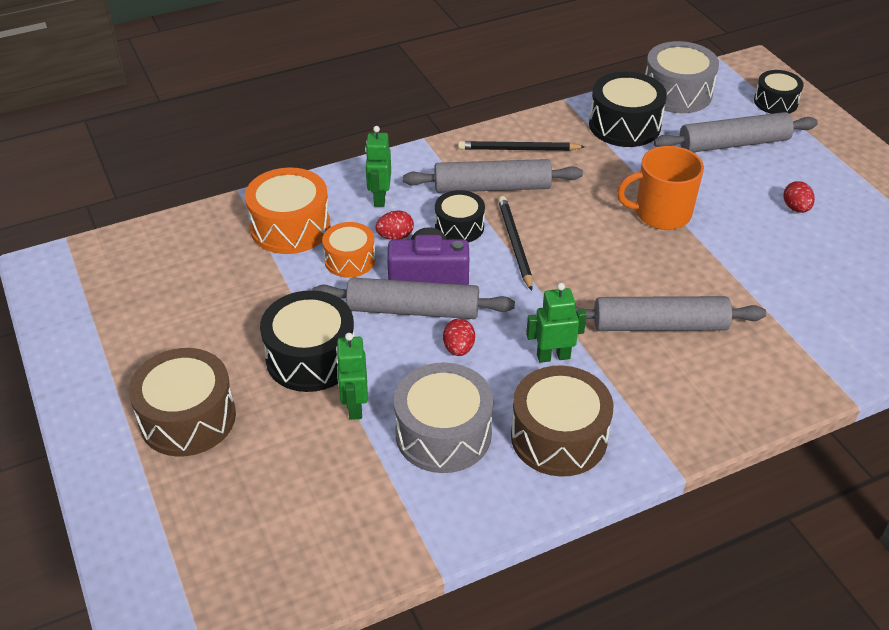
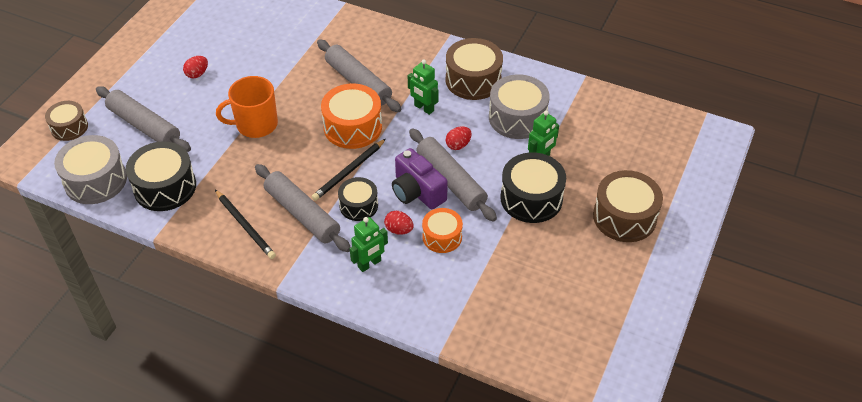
camera: 130 degrees left, 5 degrees up
orange drum [245,167,331,254] -> orange drum moved to [321,83,382,149]
orange mug [617,146,704,230] -> orange mug turned 120 degrees clockwise [216,76,278,138]
black drum [754,70,804,114] -> brown drum [45,101,88,141]

